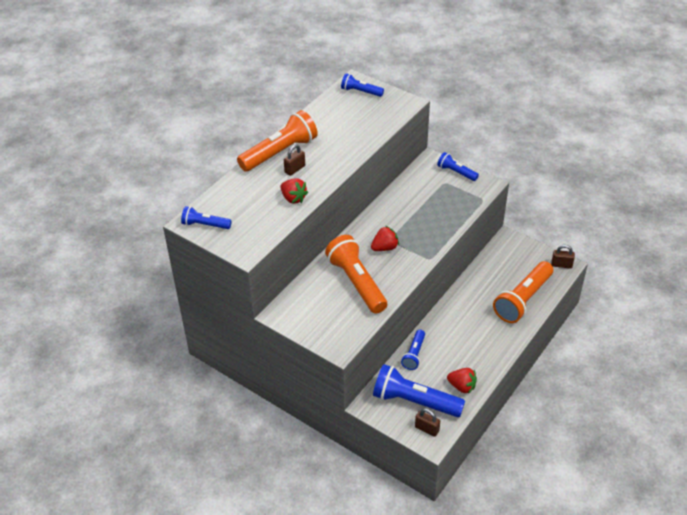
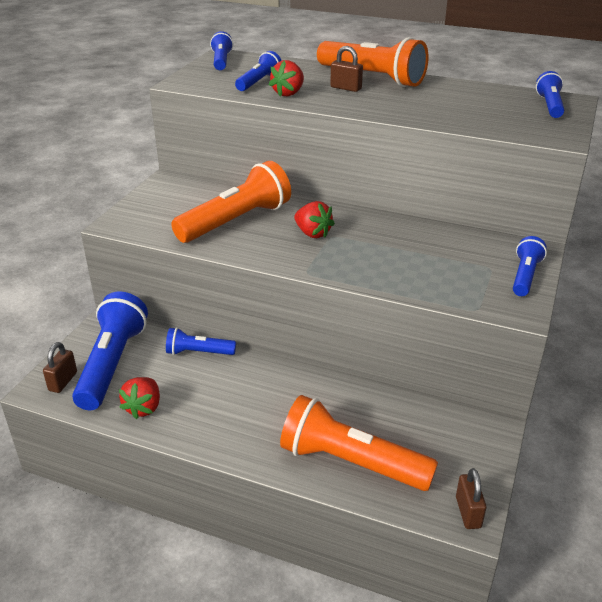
camera: 75 degrees right, 10 degrees down
none -> blue flashlight [235,51,281,91]

